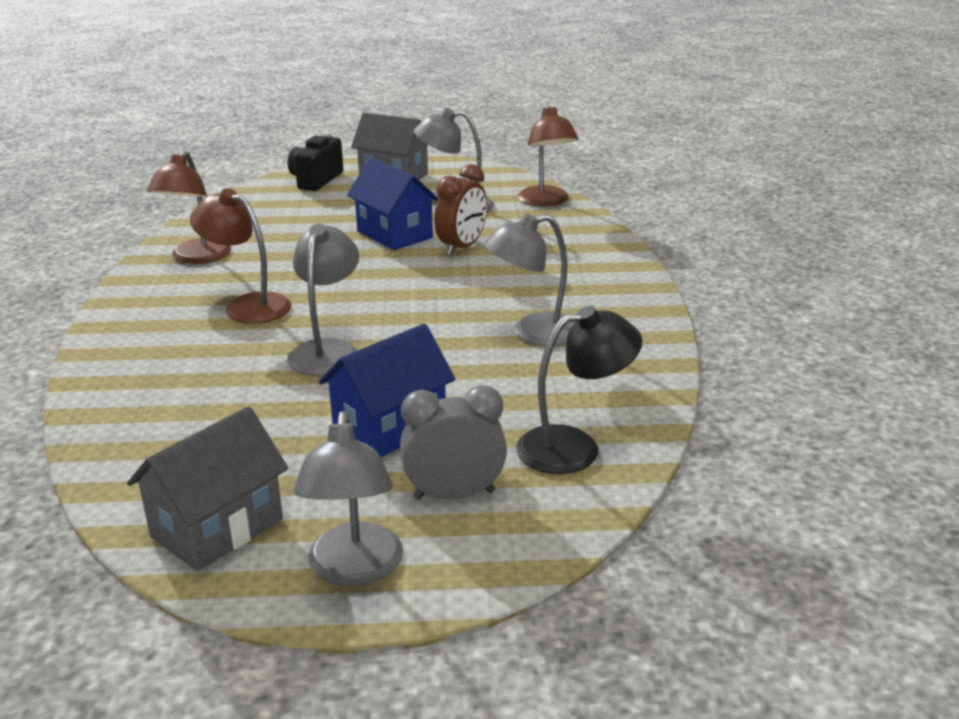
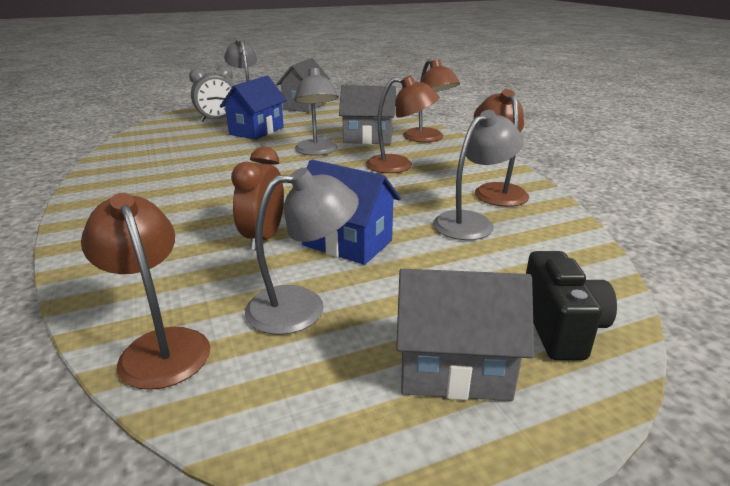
camera: 160 degrees right, 0 degrees up
grey lamp [484,213,576,346] -> grey lamp moved to [433,110,524,240]
black lamp [516,306,642,474] -> none
none -> grey house [339,85,396,144]
none -> brown lamp [403,59,460,142]

